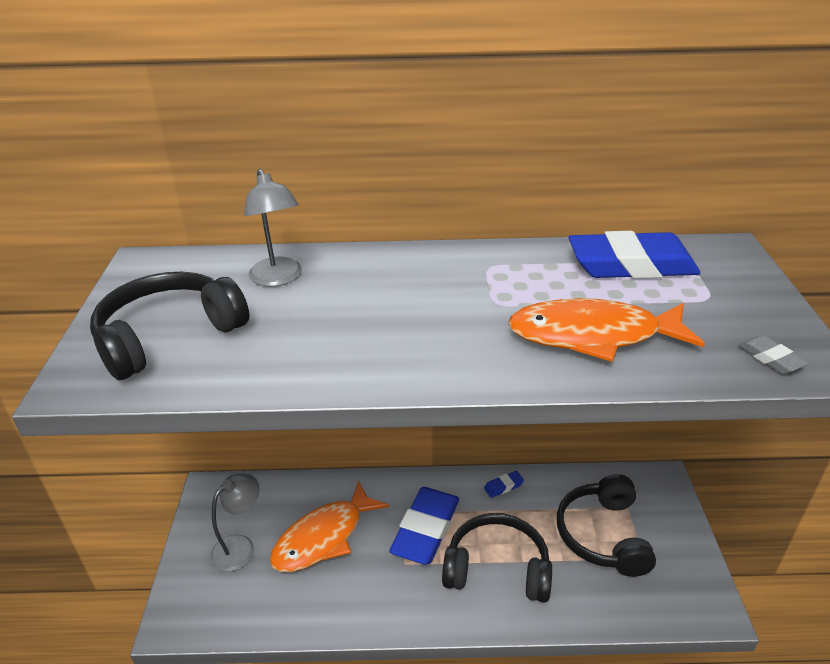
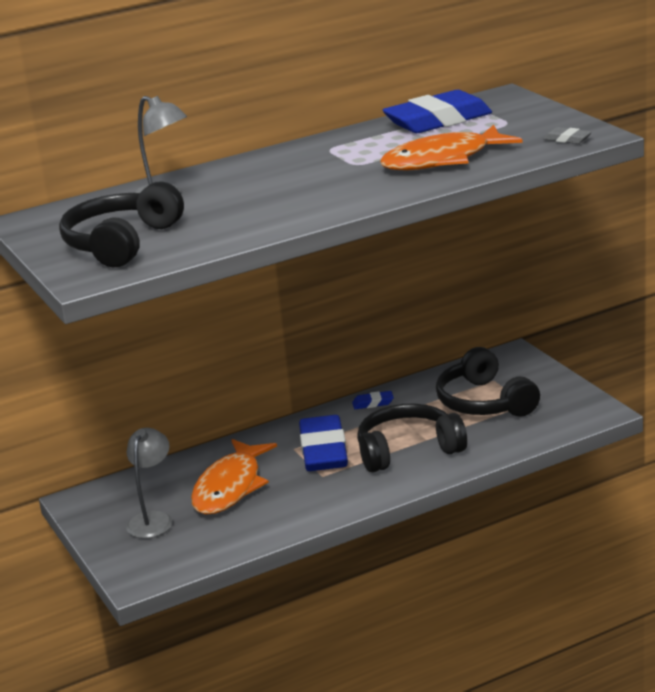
camera: 25 degrees left, 10 degrees down
blue eraser [484,471,524,498] -> blue eraser turned 45 degrees clockwise [352,391,394,409]

